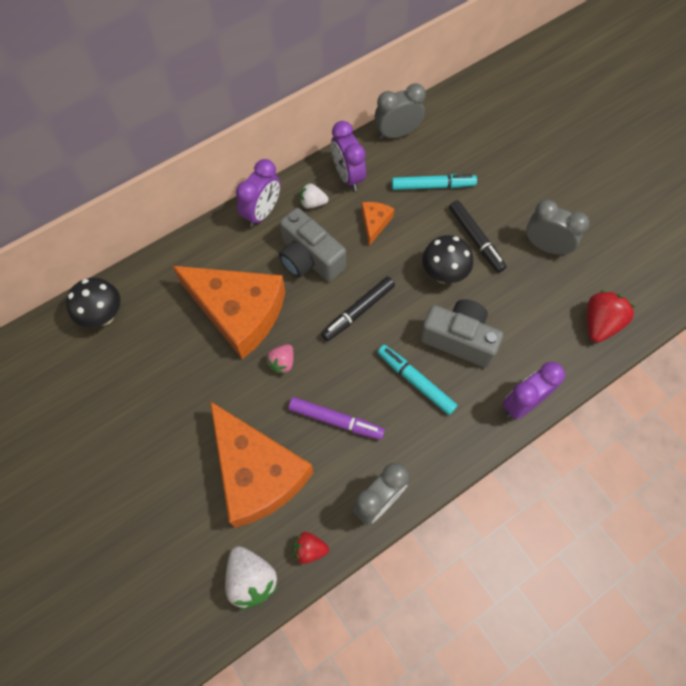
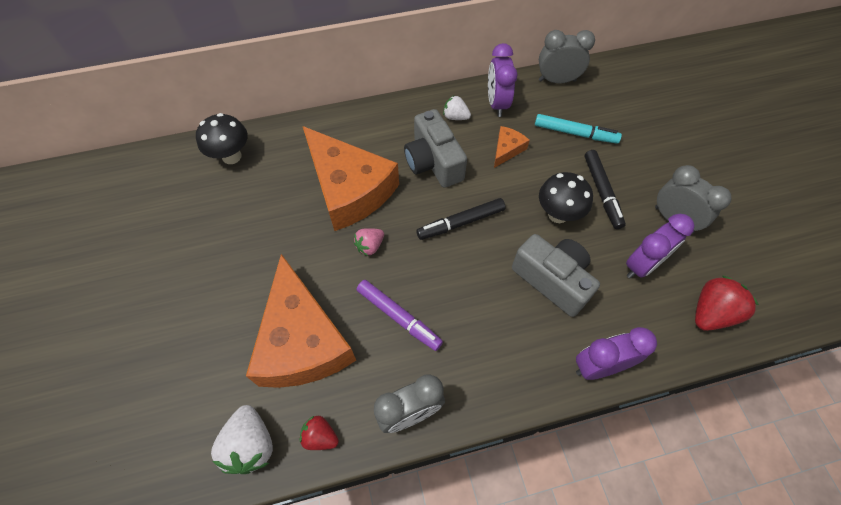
camera: 20 degrees right, 5 degrees down
purple clock [236,159,280,227] -> purple clock moved to [626,214,694,278]
turquoise marker [378,345,457,415] -> none

